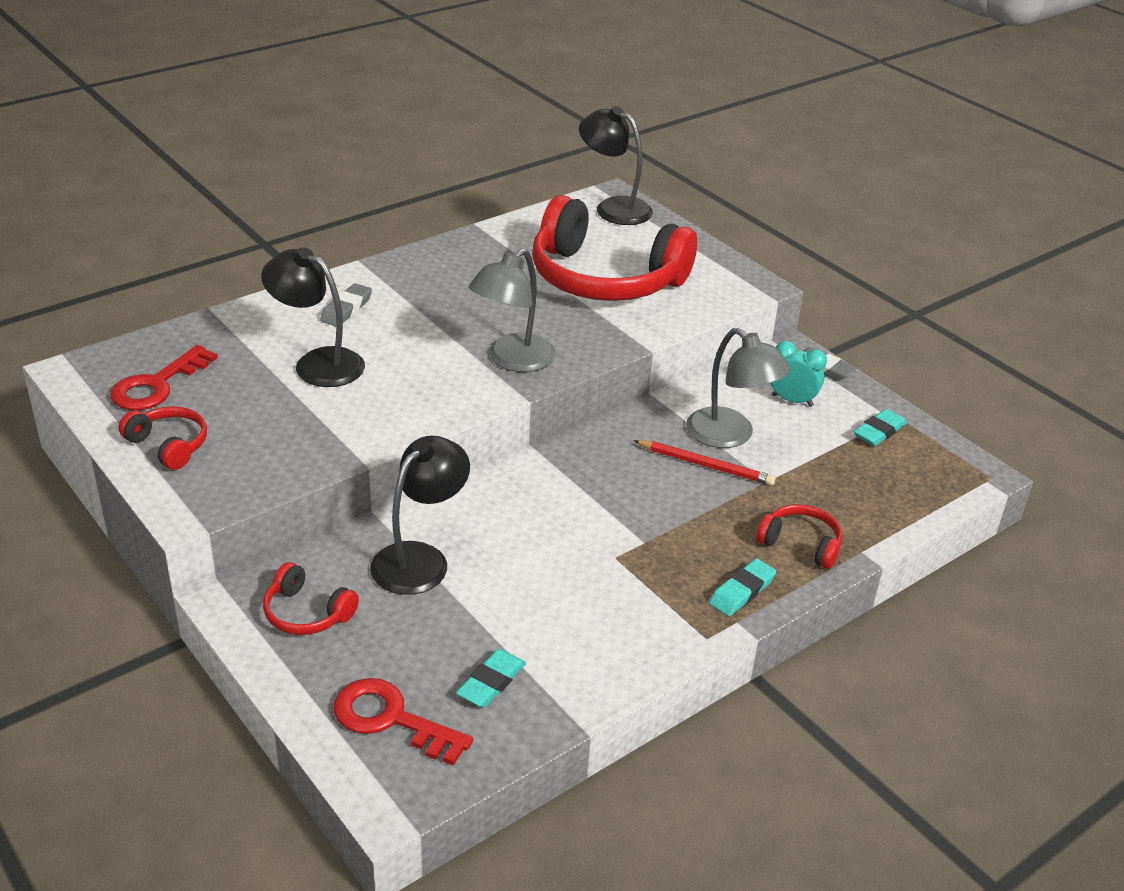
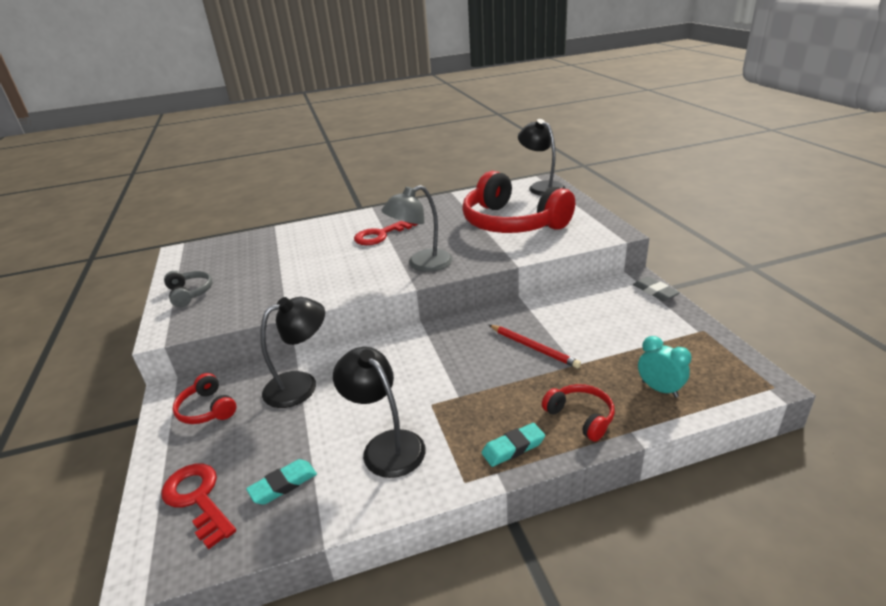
camera: 25 degrees right, 5 degrees down
red key [110,345,218,410] -> red key moved to [354,221,418,245]
red headphones [119,406,207,470] -> grey headphones [164,271,212,307]
black lamp [261,247,365,387] -> black lamp moved to [333,347,426,478]
grey eraser [320,283,372,326] -> none
grey lamp [686,328,791,448] -> none
turquoise clock [771,341,827,407] -> turquoise clock moved to [638,336,691,398]
turquoise eraser [854,409,907,446] -> none

